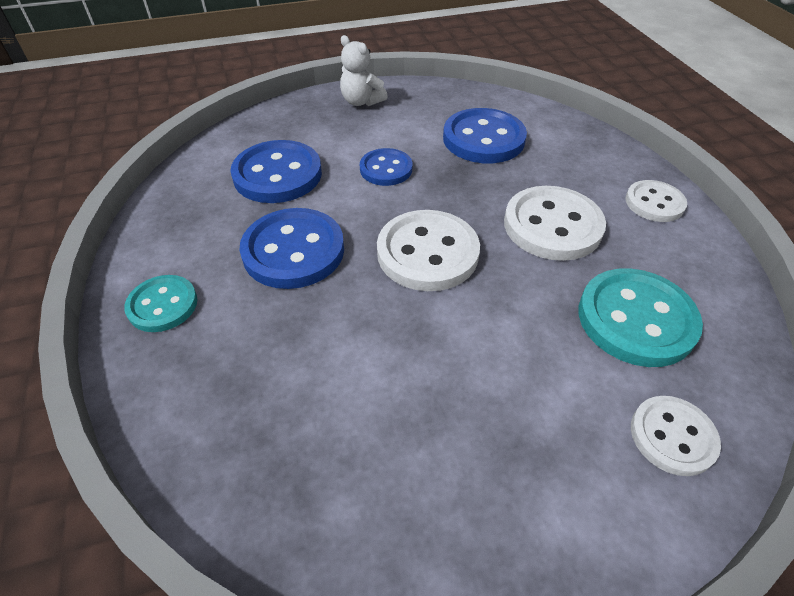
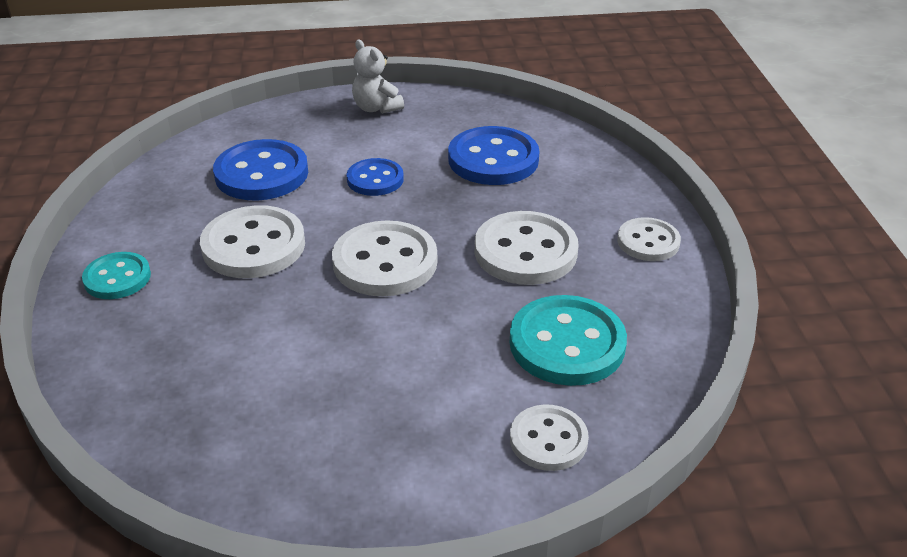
camera: 10 degrees right, 10 degrees down
blue button [240,208,344,289] -> white button [200,205,305,278]

